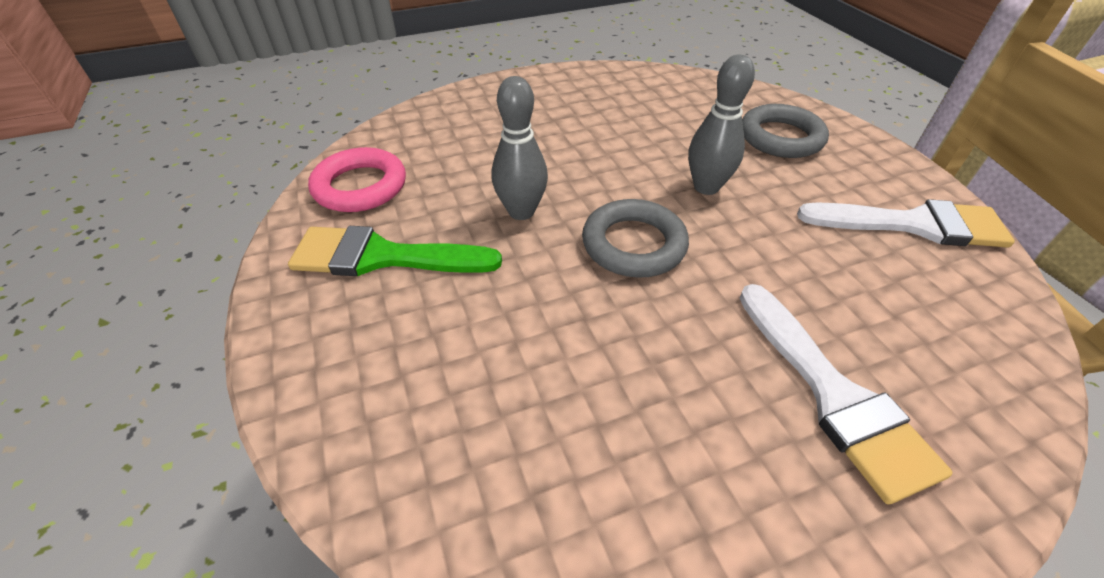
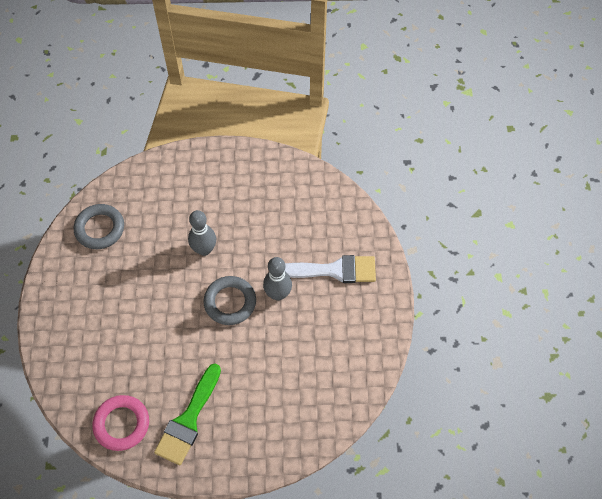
camera: 70 degrees left, 15 degrees up
grey bowling pin [492,76,548,220] -> grey bowling pin moved to [263,257,292,301]
grey ring [742,104,829,158] -> grey ring moved to [74,204,124,249]
white brush [797,199,1015,248] -> none

